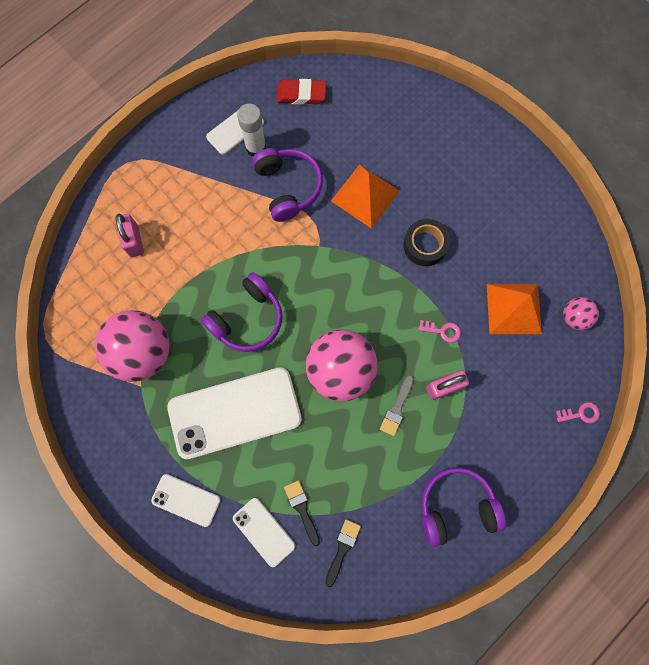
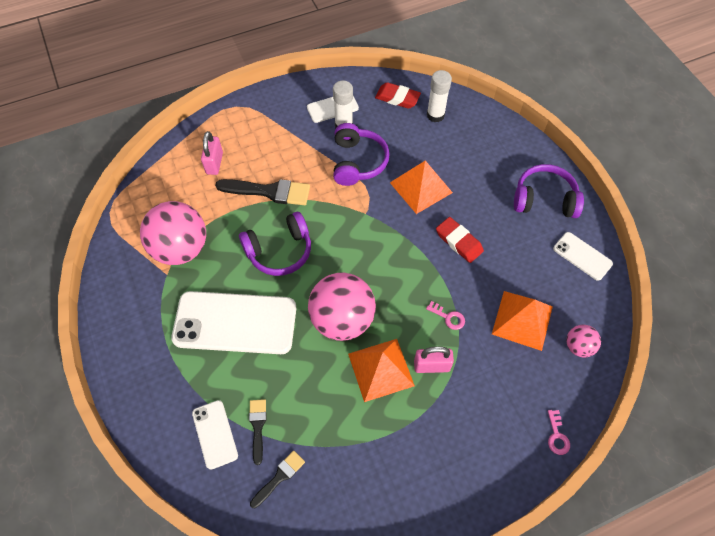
camera: 20 degrees right, 15 degrees down
white phone [151,474,220,527] -> white phone moved to [553,232,613,281]
grey brush [380,375,414,436] -> orange pyramid [348,339,415,402]
black tape [403,219,450,266] -> red eraser [436,217,484,263]
purple headphones [421,467,506,547] -> purple headphones moved to [514,164,584,218]
pink key [556,402,600,424] -> pink key turned 75 degrees clockwise [548,410,570,455]
none -> black brush [215,179,310,205]
none -> white glue stick [427,70,452,122]

